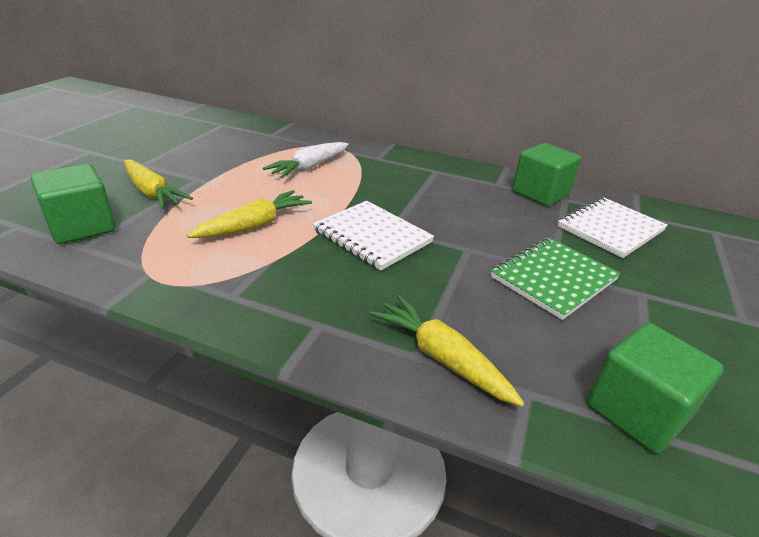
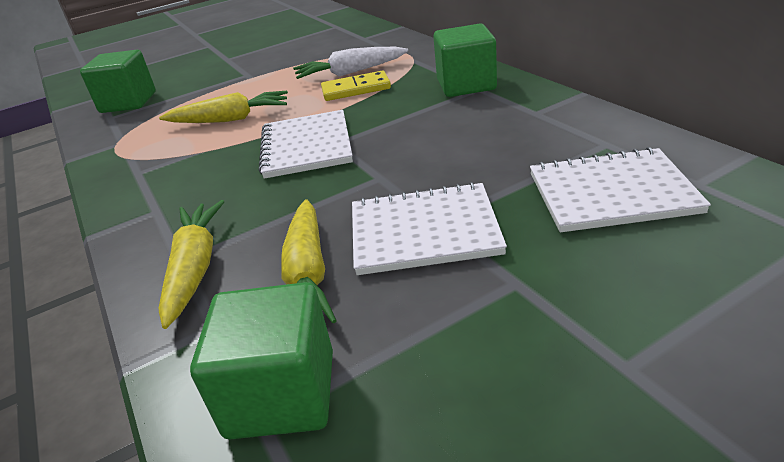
camera: 45 degrees right, 0 degrees up
yellow carrot [124,159,193,209] -> yellow carrot moved to [281,199,337,324]
green notebook [491,238,621,320] -> white notebook [352,182,507,275]
green cube [512,143,581,206] -> green cube moved to [433,24,497,97]
none -> yellow domino [321,71,391,101]

